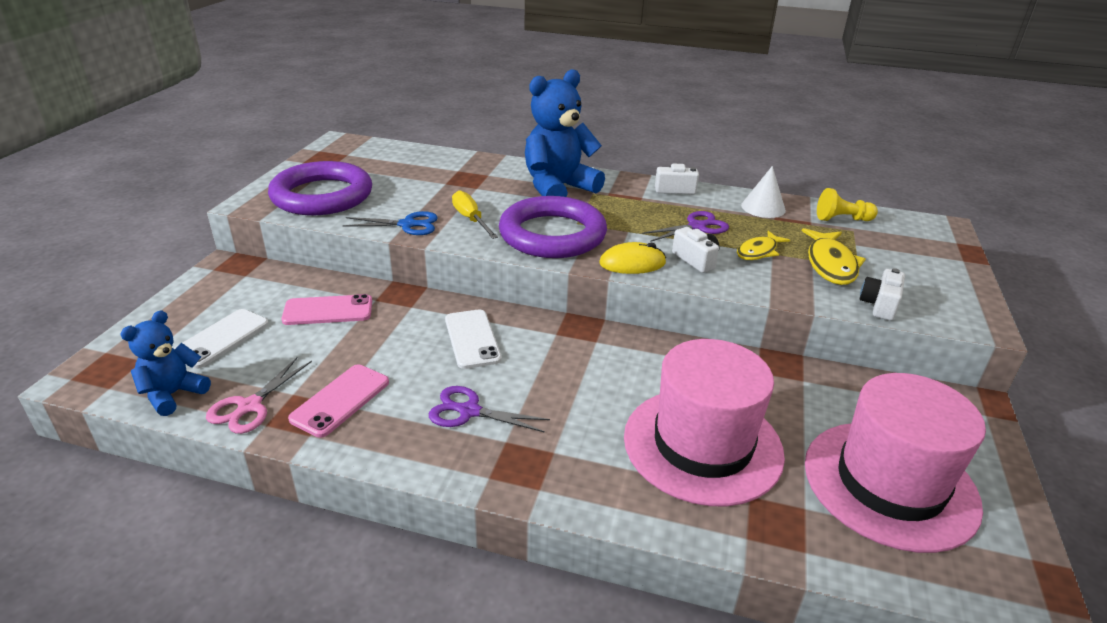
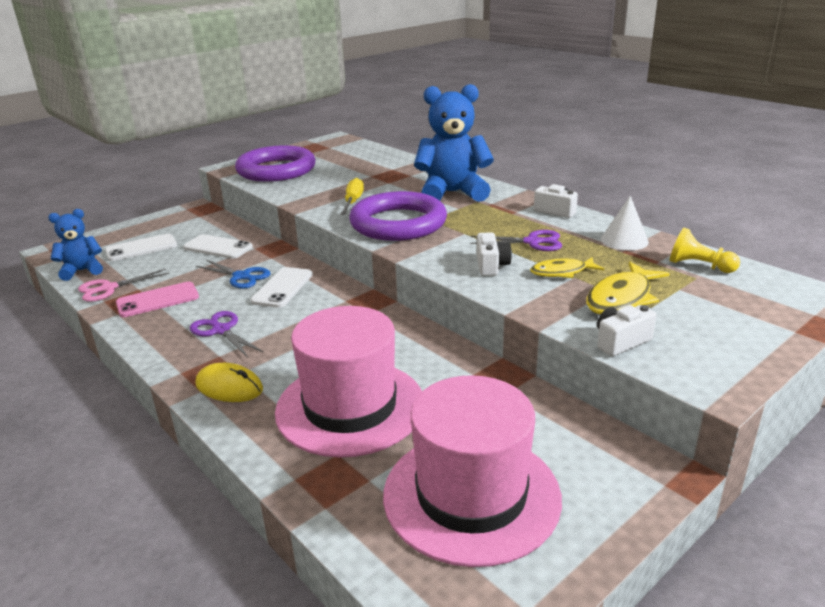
camera: 35 degrees right, 5 degrees down
pink phone [281,294,372,325] -> white phone [183,234,253,259]
blue scissors [342,211,438,235] -> blue scissors moved to [196,260,271,289]
yellow mouse [599,242,666,274] -> yellow mouse moved to [196,363,263,402]

